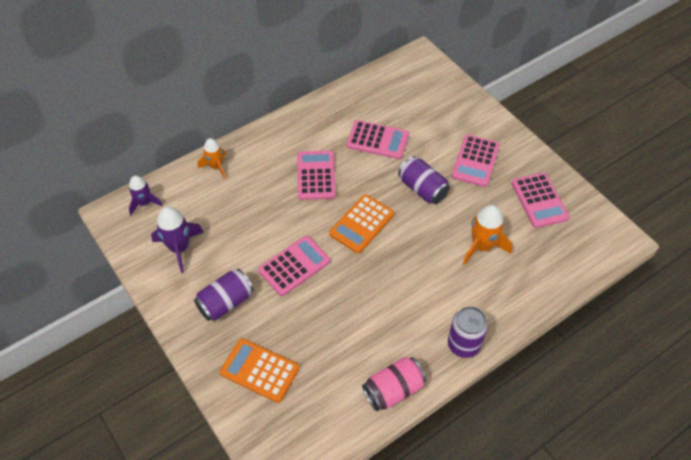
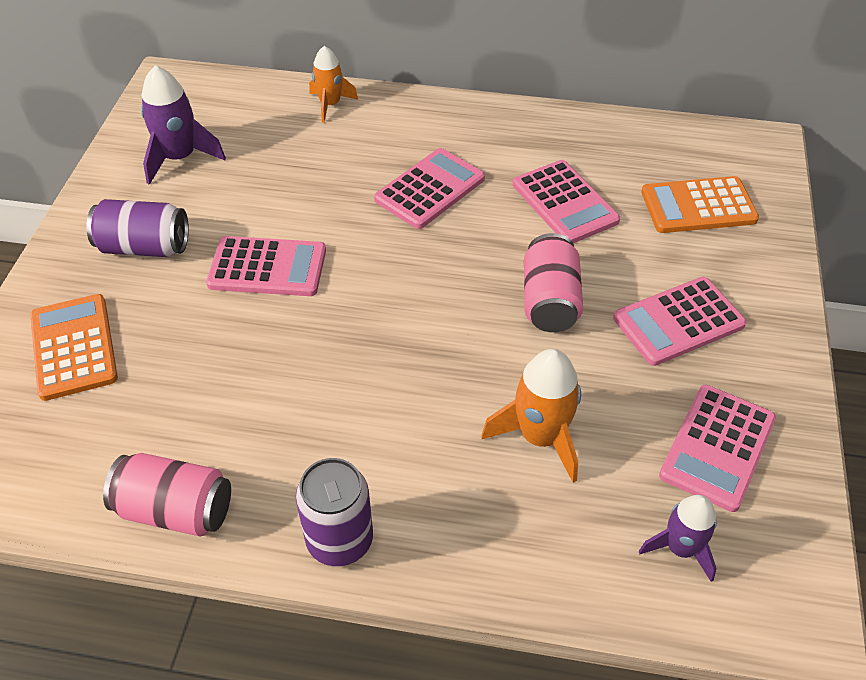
camera: 45 degrees right, 5 degrees down
purple rocket [129,176,163,215] -> purple rocket moved to [639,495,717,582]
orange calculator [329,194,394,254] -> orange calculator moved to [641,176,759,233]
purple can [398,156,450,204] -> pink can [524,233,583,332]

